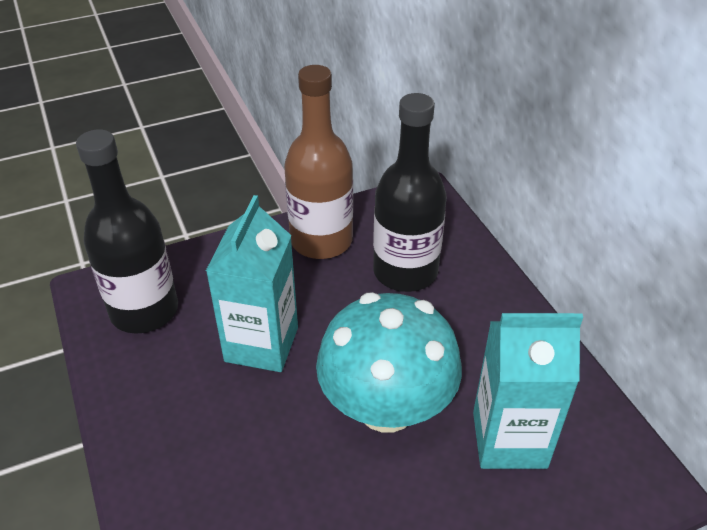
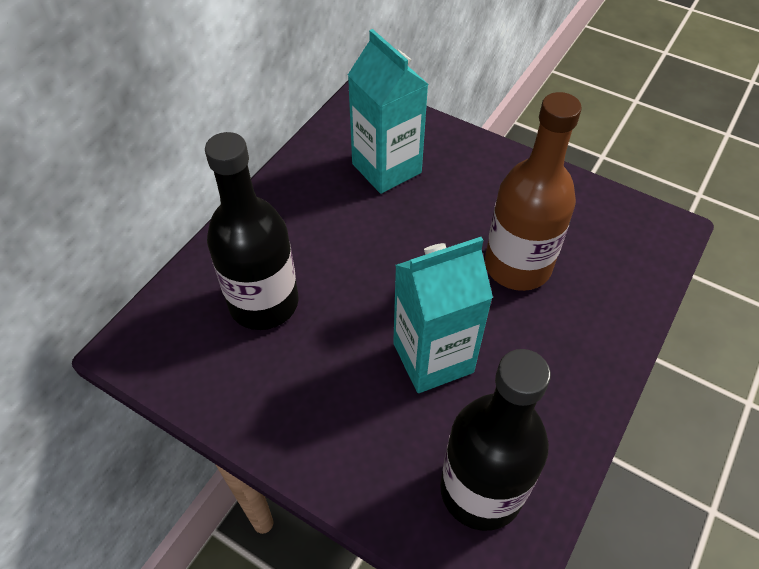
camera: 125 degrees left, 10 degrees up
brown bottle [284,65,353,259] -> brown bottle moved to [485,92,582,291]
turquoise mushroom [316,292,462,432] -> none

